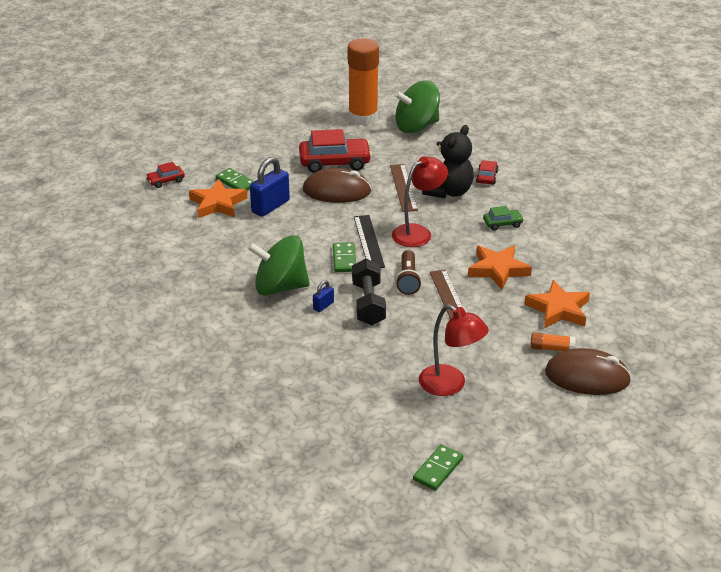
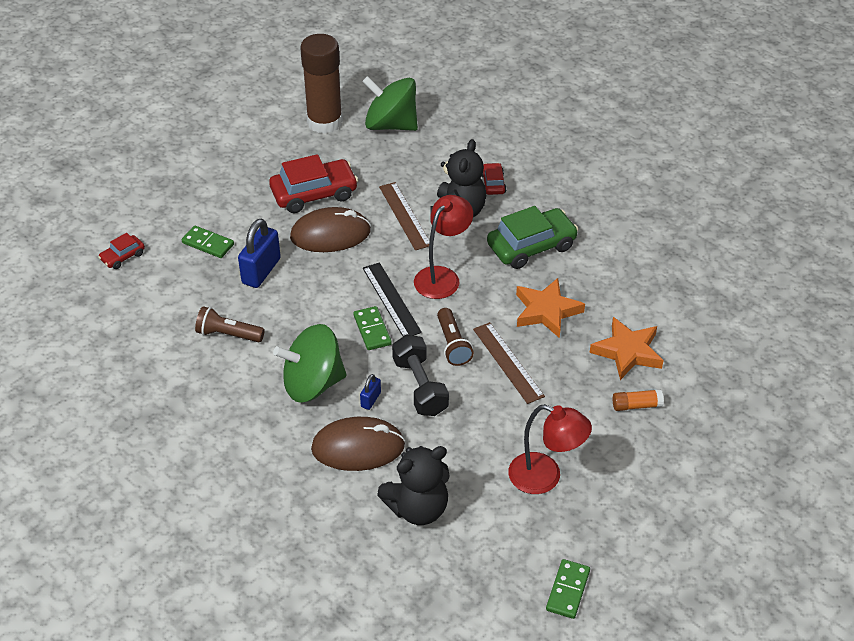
camera: 15 degrees left, 10 degrees up
orange star [189,179,247,218] -> none
orange glue stick [348,39,379,125] -> brown glue stick [300,34,343,134]
green spinning top [394,80,440,133] -> green spinning top turned 60 degrees clockwise [362,76,418,131]
green car [483,206,524,231] -> green car [487,206,578,269], size x1.99
brown mouse [545,348,632,395] -> brown mouse moved to [311,417,405,471]
none -> brown flashlight [195,306,265,342]
none -> black teddy bear [377,446,450,525]

